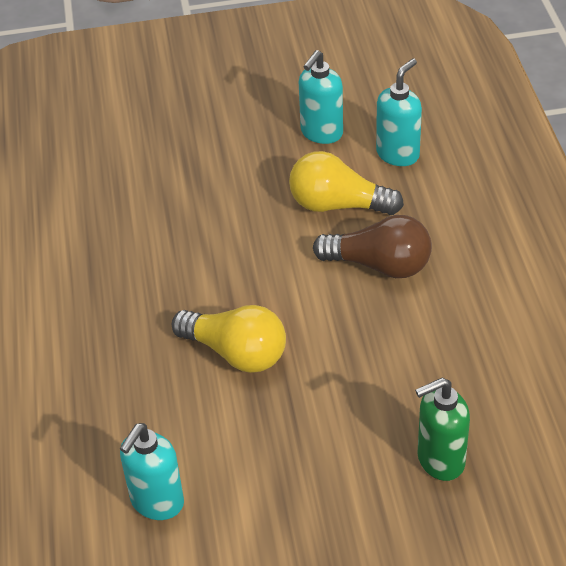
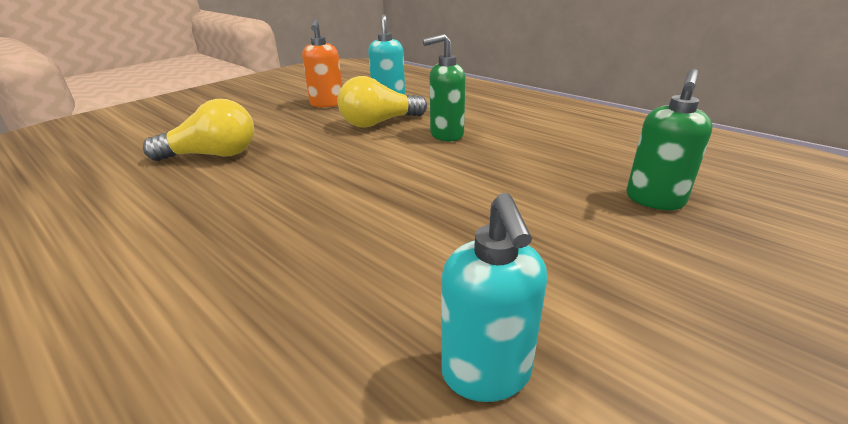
camera: 40 degrees left, 15 degrees down
yellow light bulb [172,305,286,373] -> yellow light bulb moved to [143,99,254,161]
turquoise soap dispenser [299,50,343,144] -> orange soap dispenser [302,19,342,108]
brown light bulb [313,215,432,278] -> green soap dispenser [423,34,466,141]

